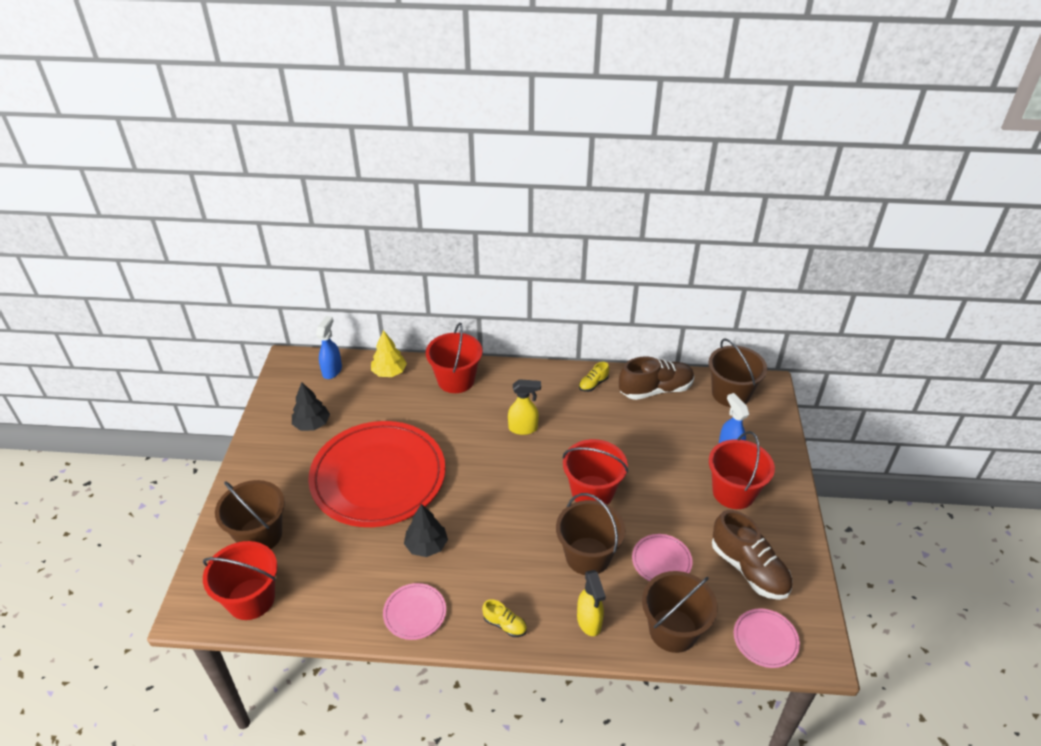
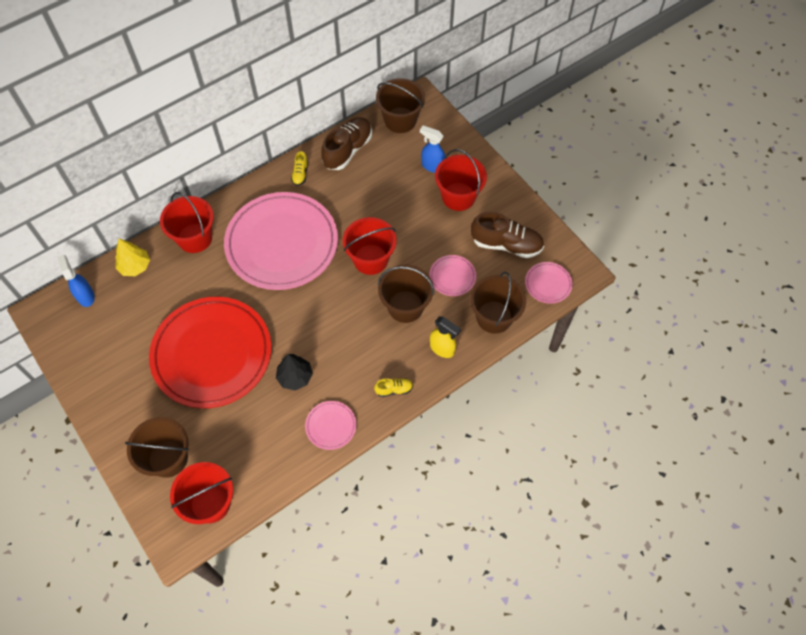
camera: 40 degrees left, 20 degrees up
black tree [292,382,330,431] -> none
yellow spray bottle [508,379,541,435] -> pink plate [224,192,338,290]

